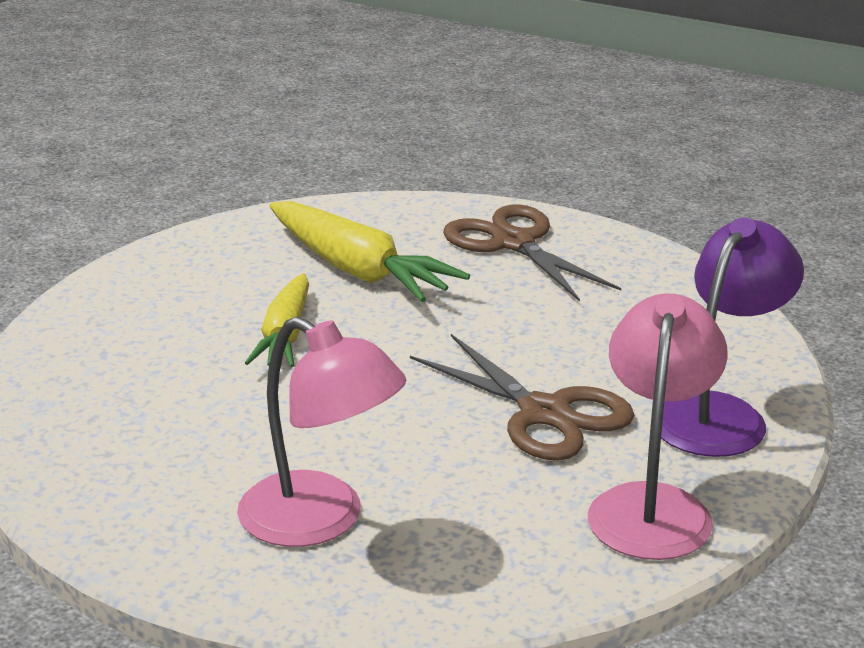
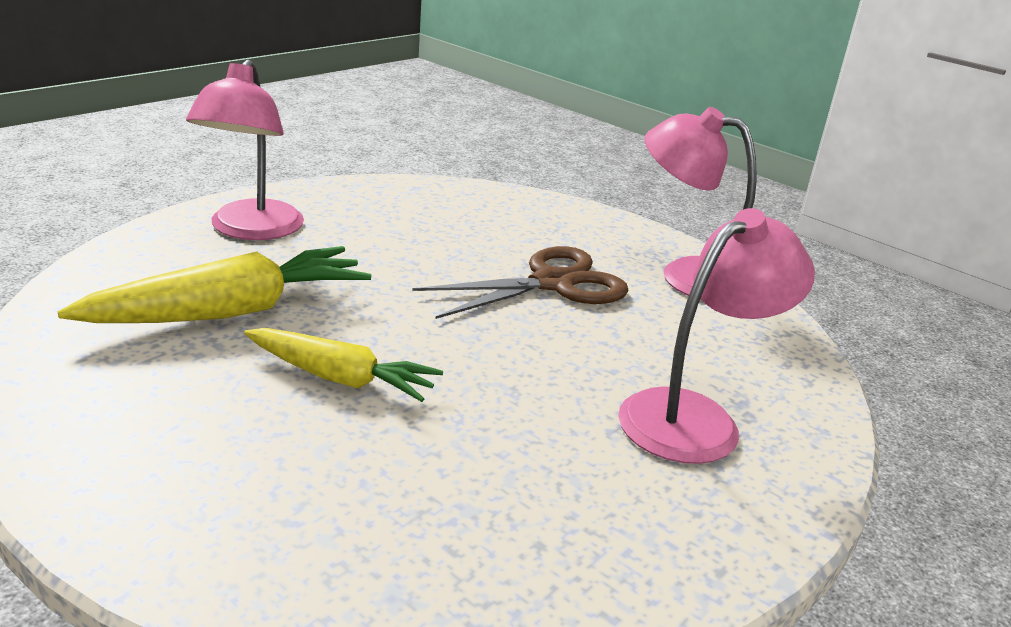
camera: 80 degrees left, 0 degrees up
brown scissors [443,204,621,302] -> pink lamp [186,60,304,240]
purple lamp [661,218,804,457] -> none

